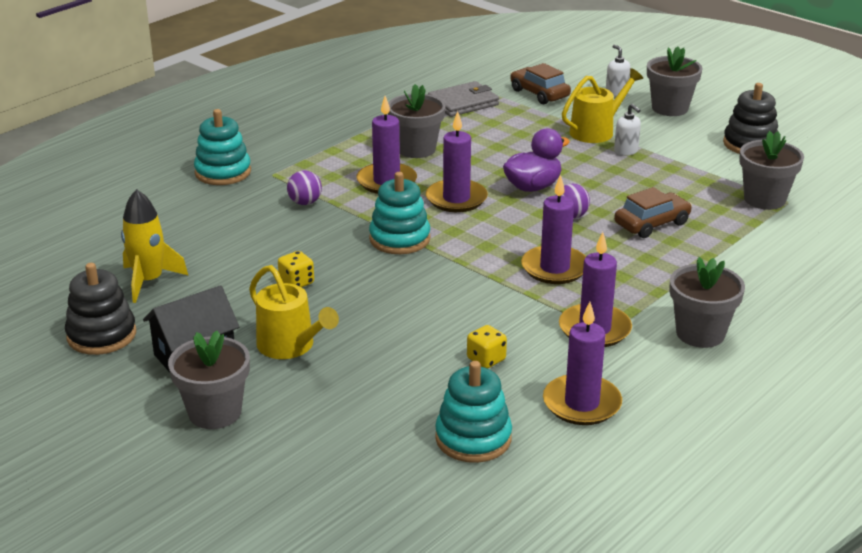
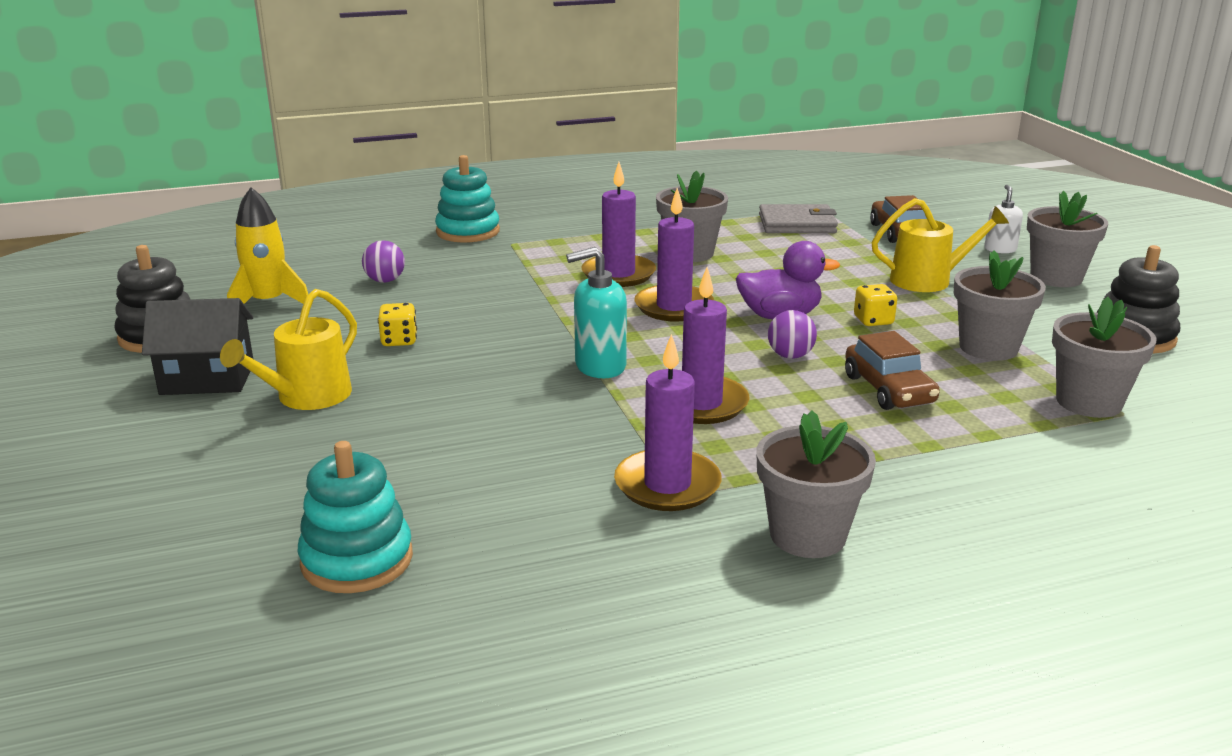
camera: 30 degrees right, 5 degrees down
grey flower pot [168,331,250,429] -> grey flower pot moved to [954,250,1046,361]
yellow watering can [249,265,339,359] -> yellow watering can turned 45 degrees clockwise [220,289,357,410]
purple ball [287,170,322,205] -> purple ball moved to [362,240,405,283]
turquoise stacking toy [369,172,430,254] -> none
yellow dice [467,325,507,369] -> yellow dice moved to [854,284,897,326]
purple candle [543,302,622,425] -> none
white soap dispenser [614,104,641,156] -> none
brown car [614,187,692,238] -> brown car turned 75 degrees clockwise [845,331,940,410]
none -> turquoise soap dispenser [566,247,627,378]

